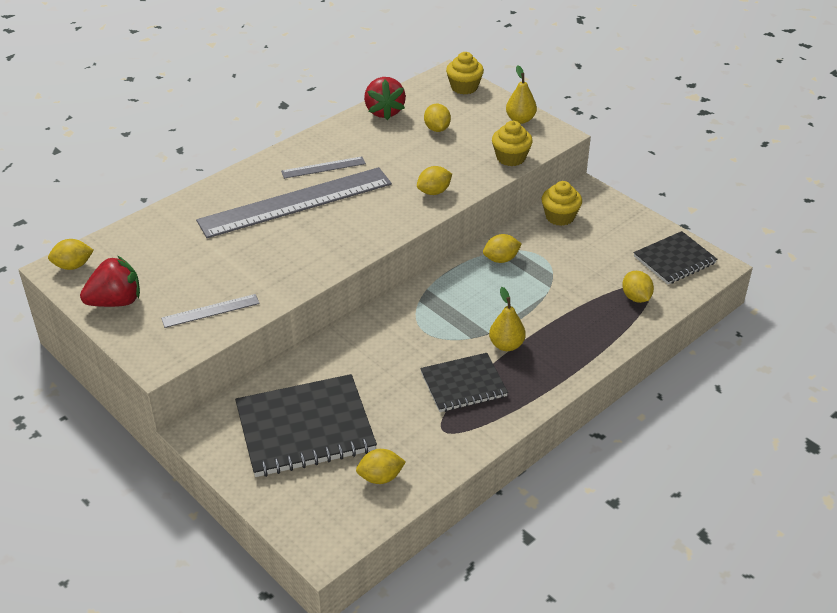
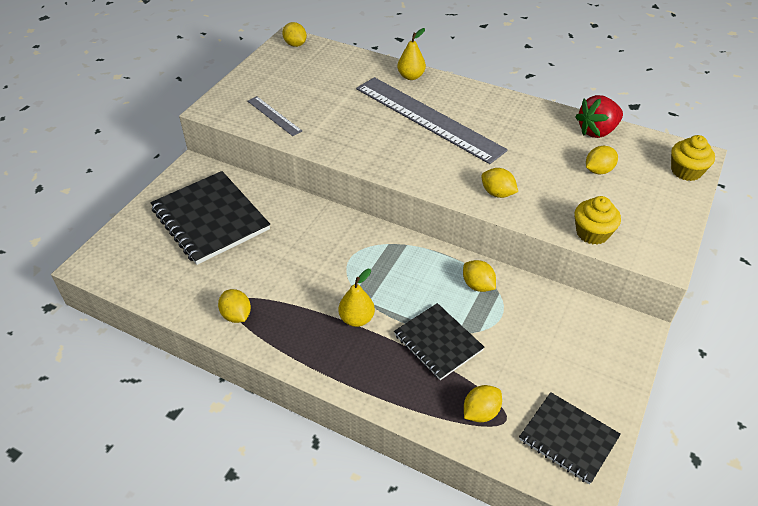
camera: 70 degrees right, 5 degrees up
red strawberry [80,256,140,307] -> none
grey ruler [281,156,366,179] -> none
yellow lemon [356,449,406,484] -> yellow lemon moved to [218,289,251,323]
black notebook [420,353,508,412] -> black notebook moved to [394,303,485,380]
yellow pear [506,66,537,124] -> yellow pear moved to [397,28,426,80]
yellow cupcake [542,181,582,226] -> none

